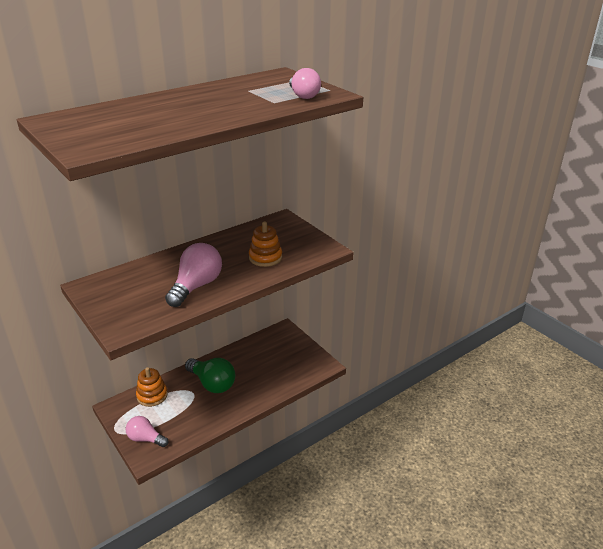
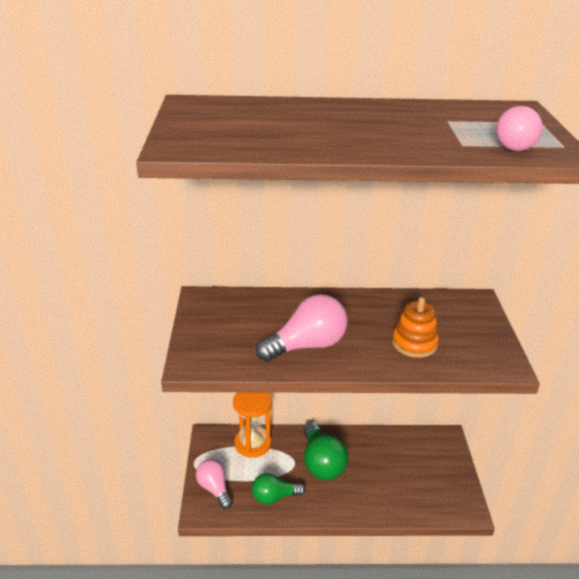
camera: 35 degrees right, 0 degrees up
orange stacking toy [136,367,168,407] -> orange hourglass [233,392,272,458]
none -> green light bulb [252,473,305,504]

